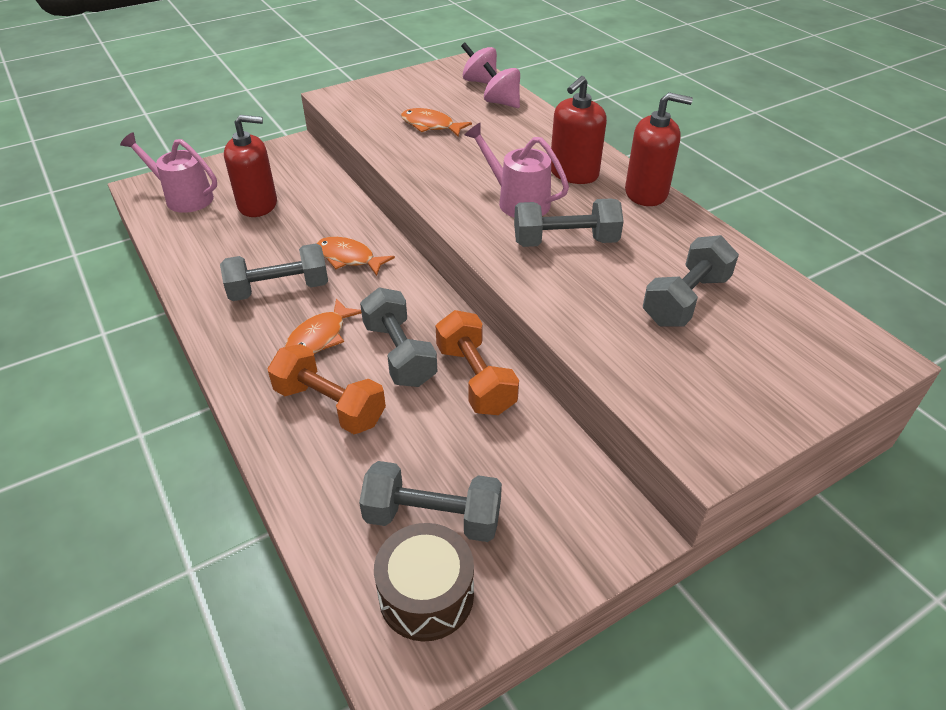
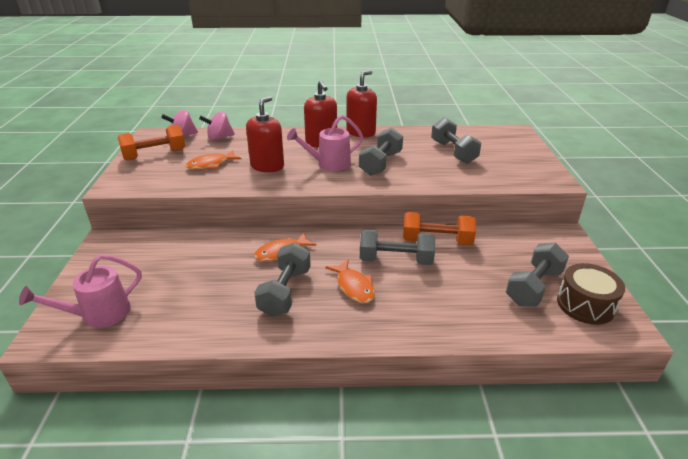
camera: 60 degrees left, 10 degrees down
red soap dispenser [224,115,277,217] -> red soap dispenser moved to [246,96,284,172]
orange dumbbell [268,344,386,434] -> orange dumbbell moved to [118,125,185,161]

